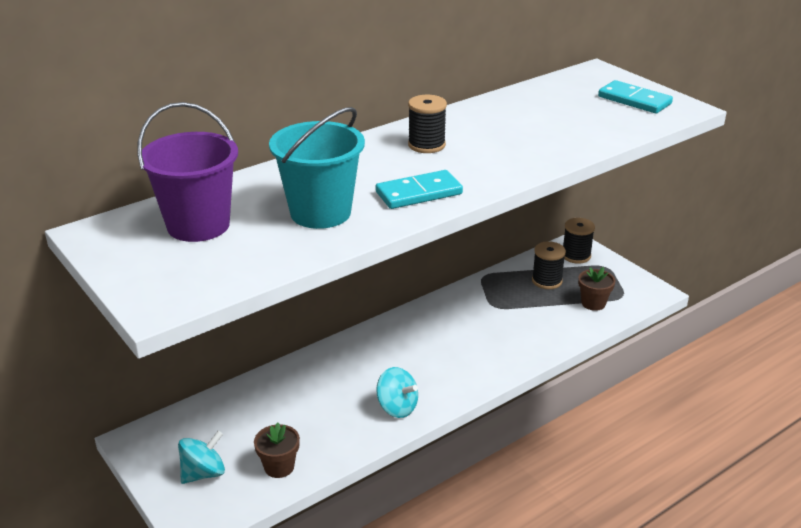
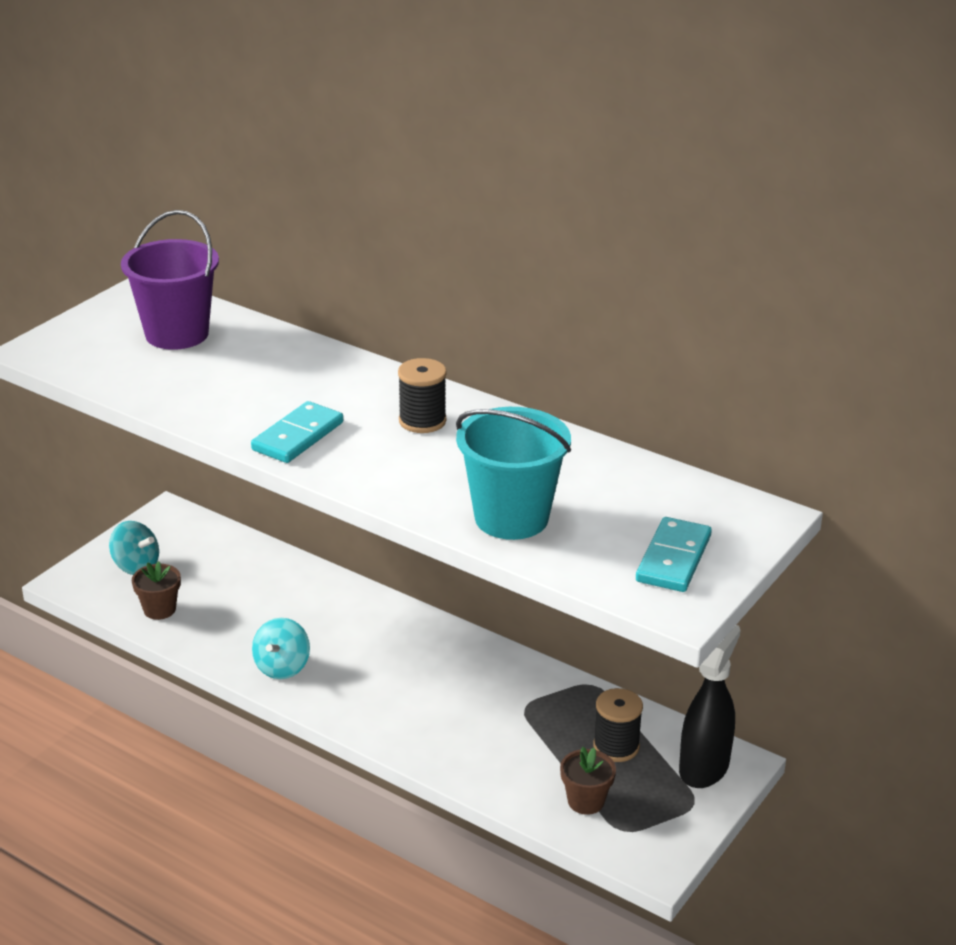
camera: 70 degrees right, 0 degrees up
turquoise bucket [269,107,365,229] -> turquoise bucket moved to [456,407,571,540]
turquoise domino [376,170,463,209] -> turquoise domino turned 75 degrees clockwise [251,401,343,463]
black spool [563,218,595,264] -> black spray bottle [679,625,740,788]

